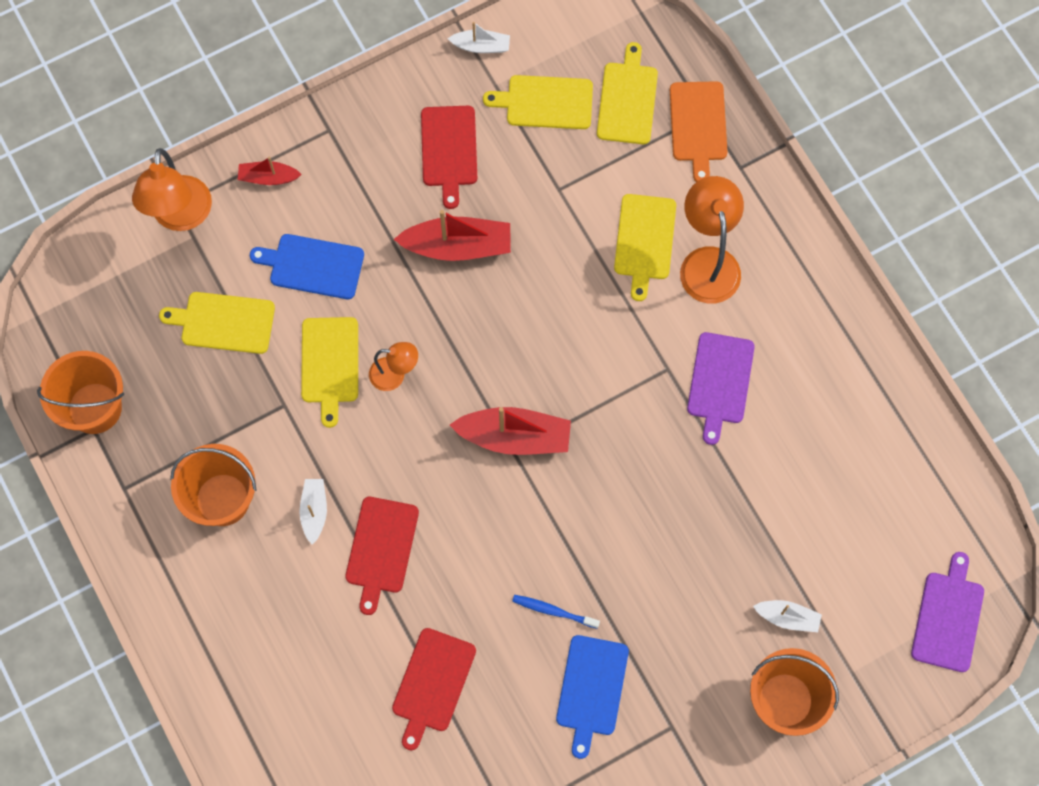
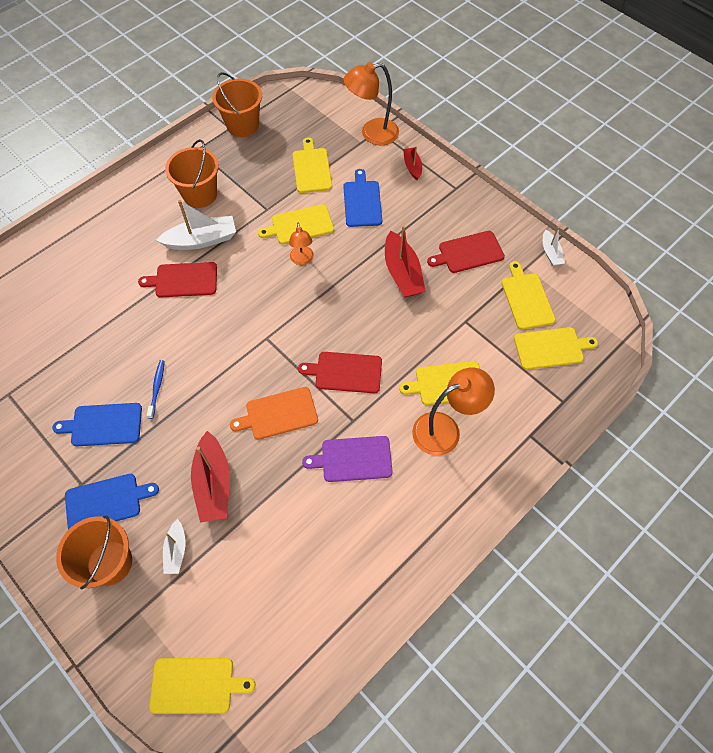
camera: 75 degrees right, 10 degrees down
white boat [299,479,327,545] -> white boat [156,200,236,250], size x1.80
red cutting board [392,628,476,750] -> red cutting board moved to [298,352,382,393]
red boat [450,407,571,455] -> red boat moved to [191,431,230,522]
orange cutting board [670,81,727,182] -> orange cutting board moved to [230,387,318,440]
purple cutting board [911,552,984,672] -> yellow cutting board [149,658,255,714]
none -> blue cutting board [65,474,159,530]

